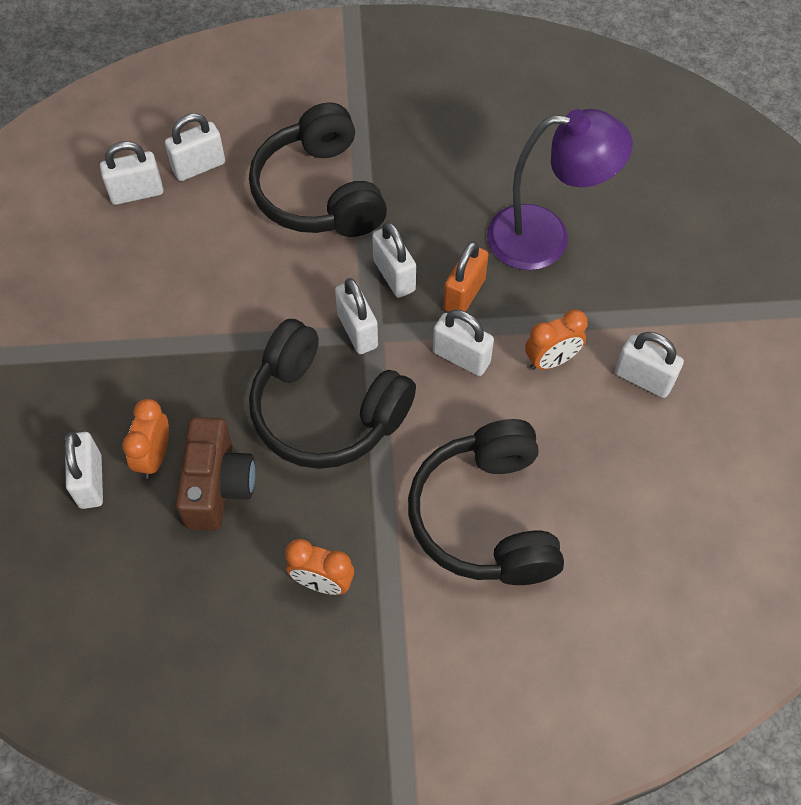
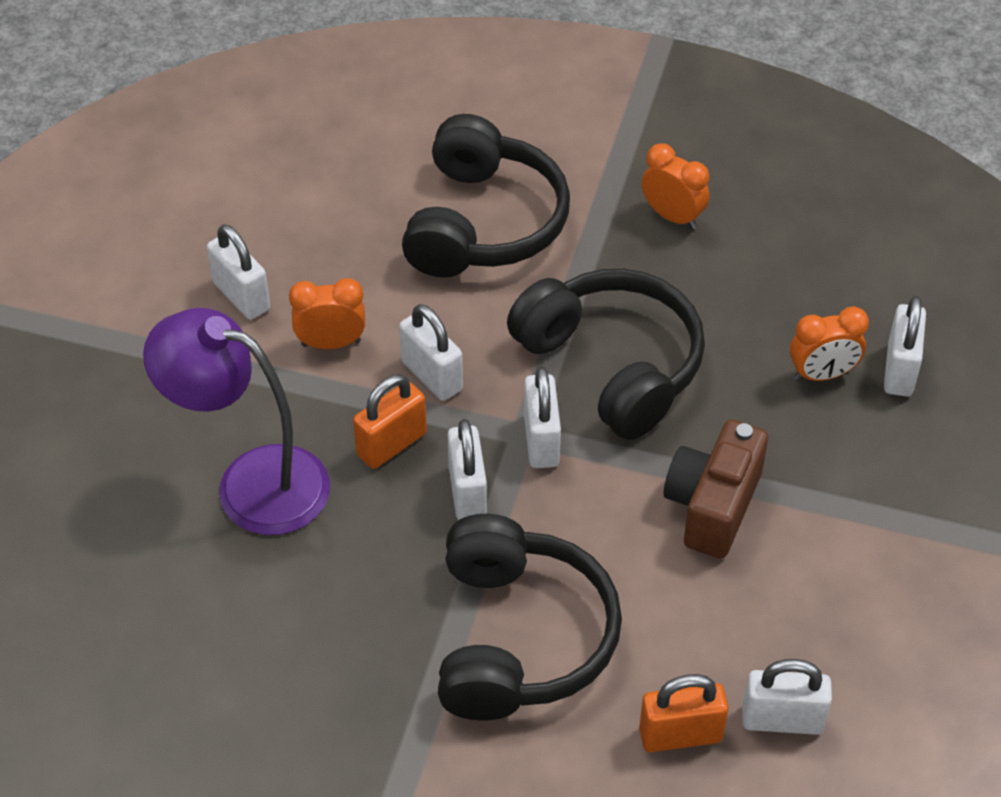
camera: 160 degrees left, 10 degrees down
orange clock [122,399,169,479] -> orange clock turned 45 degrees clockwise [790,307,869,381]
white padlock [165,113,225,181] -> orange padlock [639,674,728,752]
brown camera [176,417,255,531] -> brown camera moved to [664,419,768,559]

